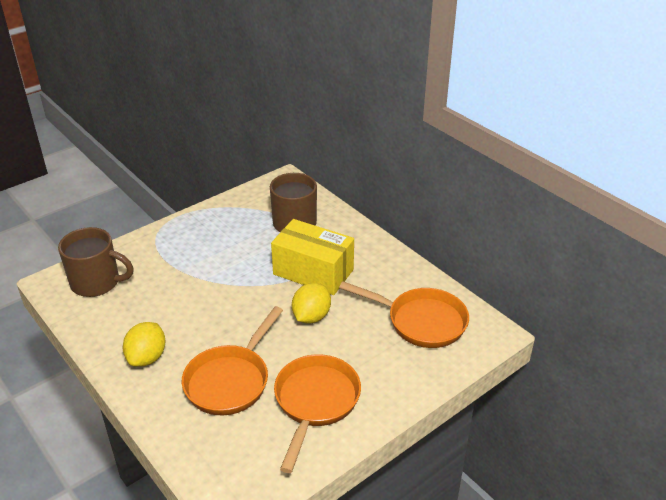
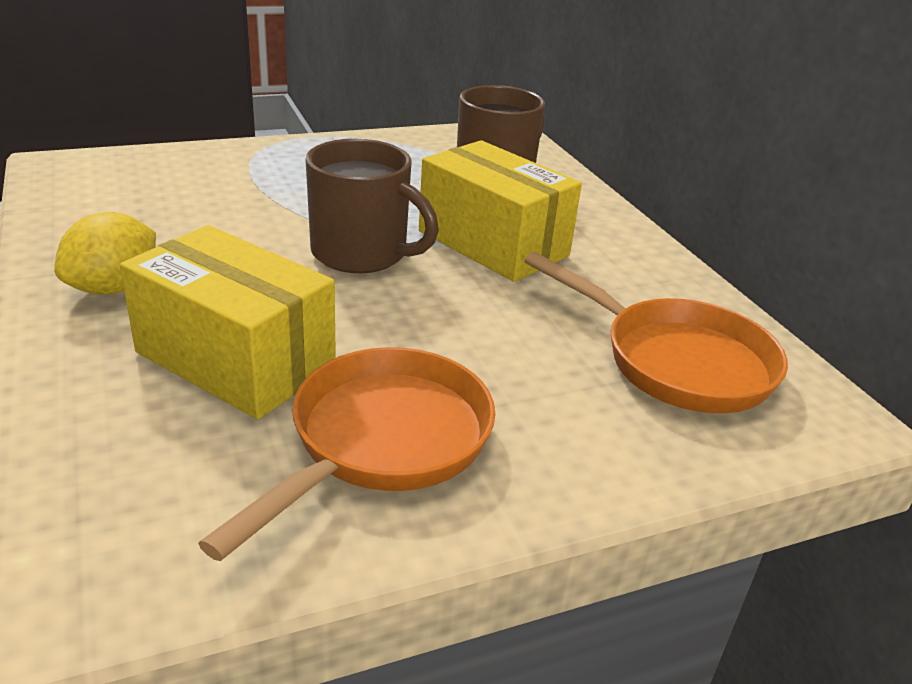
camera: 15 degrees right, 5 degrees down
brown mug [58,227,134,297] -> brown mug moved to [305,139,439,273]
orange pan [182,306,283,415] -> yellow box [120,225,336,419]
yellow lemon [292,283,331,324] -> none

